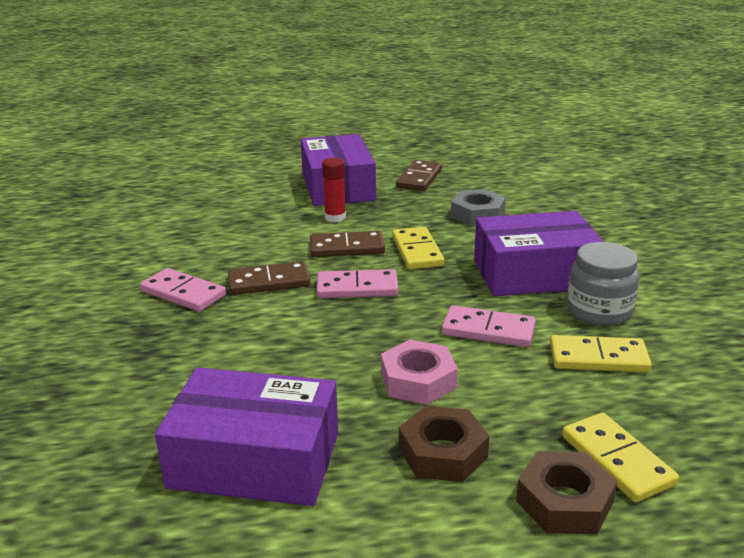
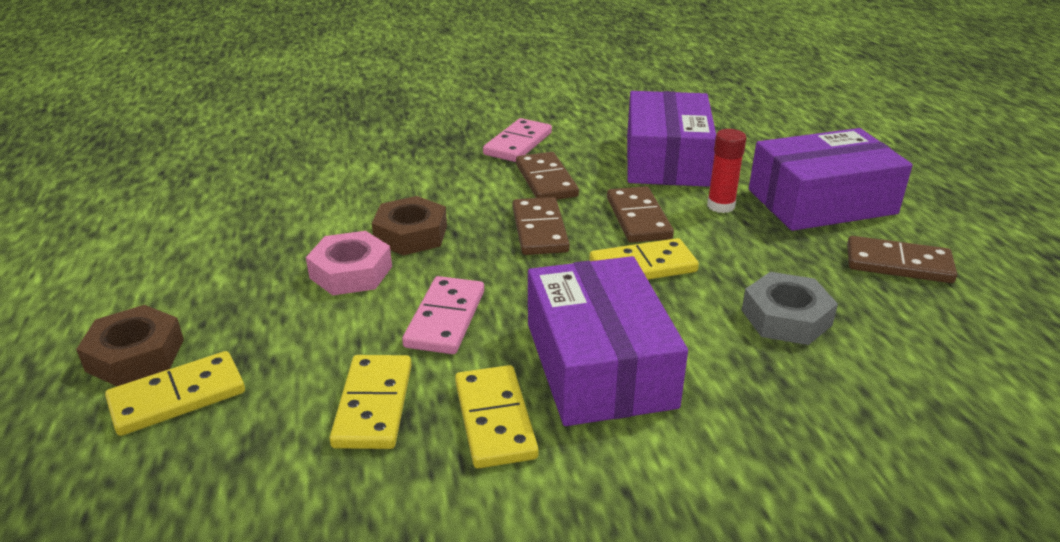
camera: 85 degrees right, 5 degrees up
purple box [155,367,338,506] -> purple box moved to [627,91,716,187]
pink domino [317,269,399,298] -> brown domino [512,197,570,255]
brown nut [399,406,489,482] -> brown nut moved to [372,196,447,255]
grey jar [567,242,639,326] -> yellow domino [455,365,539,469]

